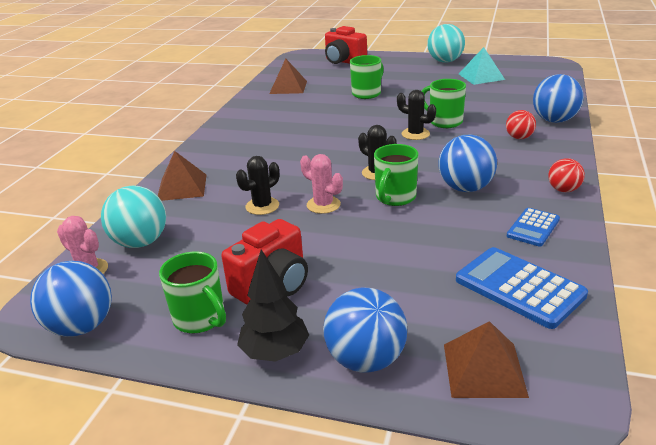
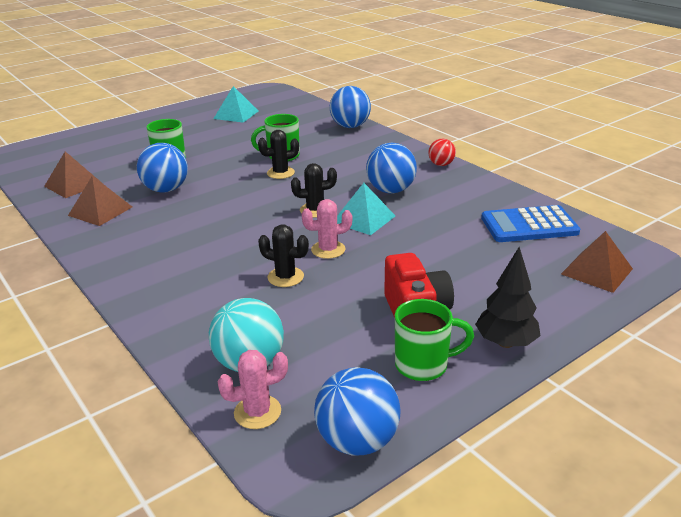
camera: 55 degrees left, 0 degrees up
brown pyramid [158,151,207,201] -> brown pyramid moved to [68,176,132,226]
black cactus [236,156,279,215] -> black cactus turned 60 degrees counterclockwise [258,224,309,287]
blue ball [323,287,407,373] -> blue ball moved to [137,143,188,193]
red camera [325,26,367,64] -> none
green mug [374,144,418,206] -> turquoise pyramid [337,183,395,235]
turquoise ball [427,24,465,63] -> none
red ball [506,110,536,139] -> none
blue calculator [507,208,560,247] -> none

